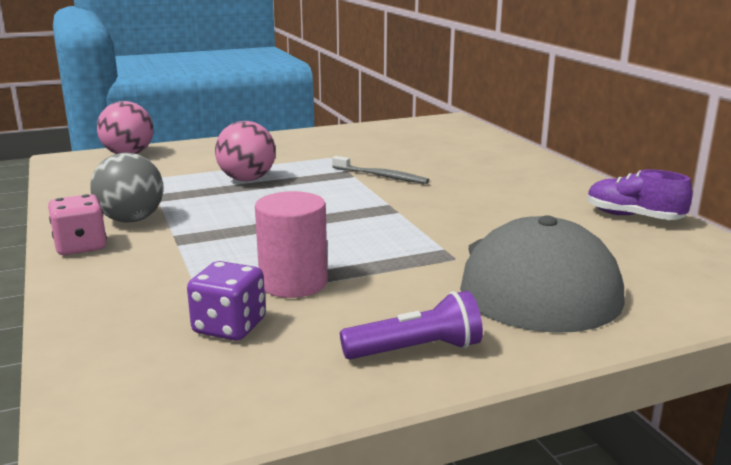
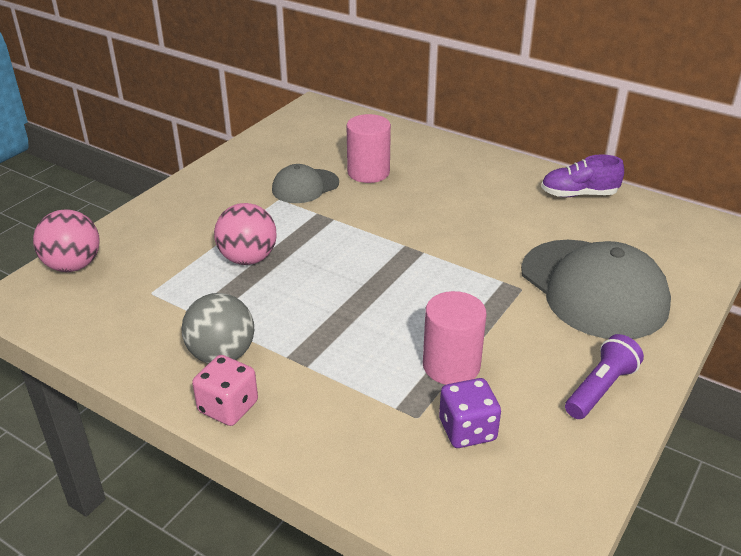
camera: 35 degrees left, 15 degrees up
grey toothbrush [332,156,429,184] -> none
none -> grey cap [272,164,339,203]
none -> pink cylinder [347,114,391,183]

